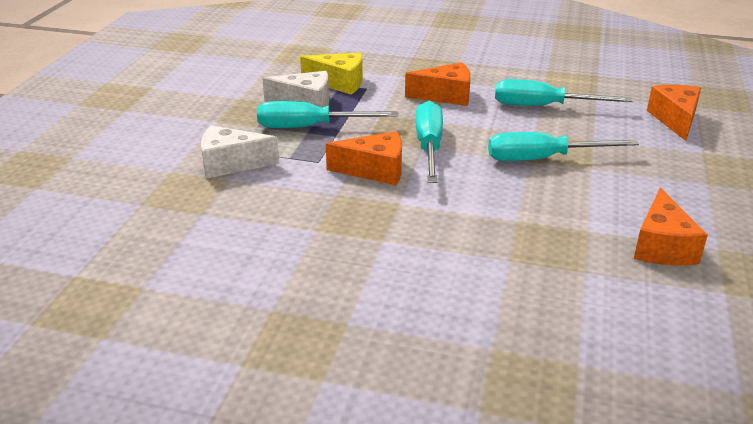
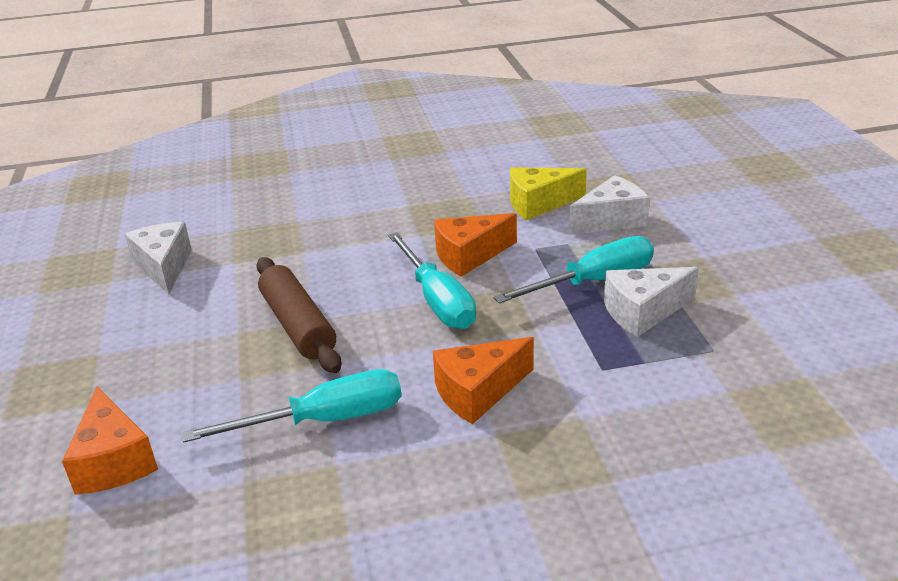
camera: 155 degrees right, 0 degrees up
yellow cheese [300,53,363,94] -> yellow cheese moved to [510,167,587,220]
turquoise screwdriver [488,132,639,161] -> brown rolling pin [256,257,342,373]
orange cheese [634,187,708,265] -> white cheese [125,222,192,294]

